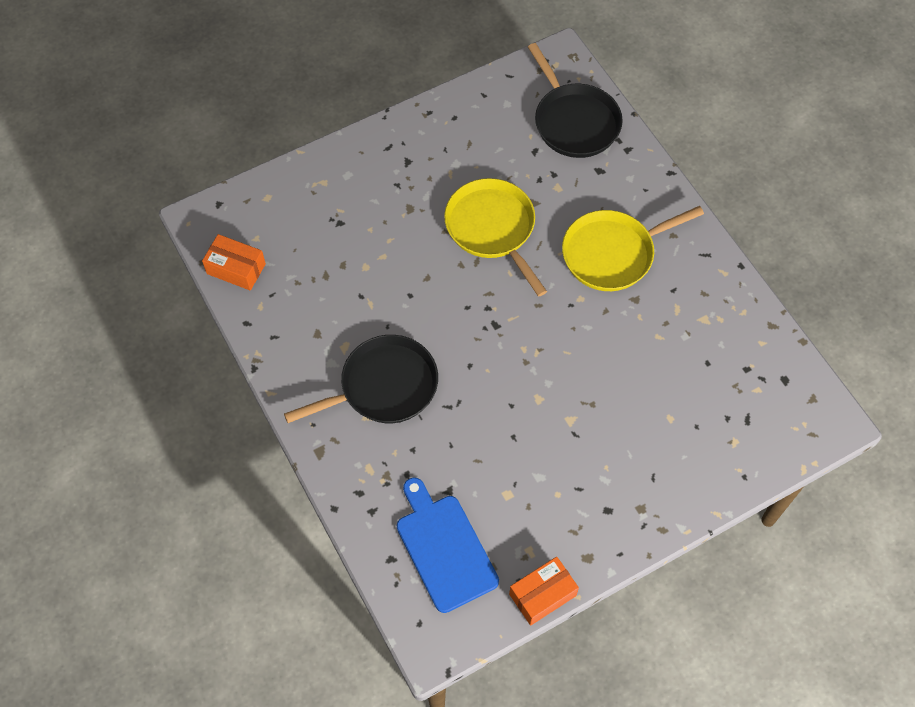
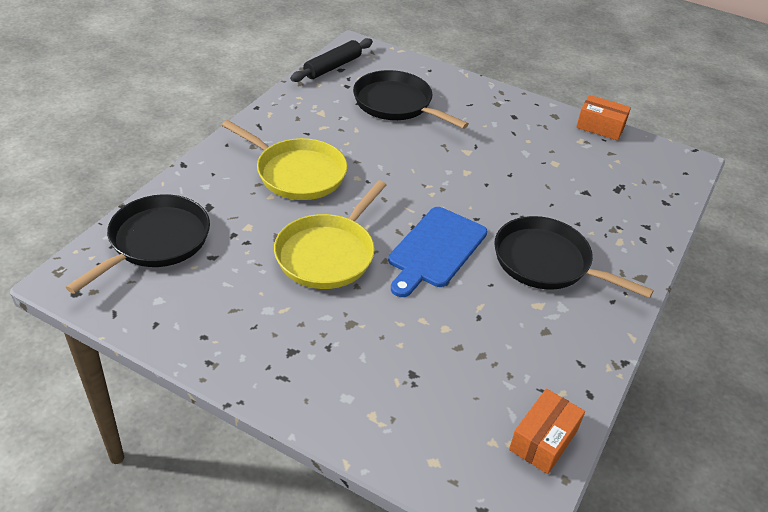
camera: 125 degrees left, 20 degrees down
orange box [202,234,266,291] -> orange box turned 45 degrees clockwise [509,389,585,474]
blue cutting board [397,477,499,613] -> blue cutting board moved to [388,207,487,297]
none -> black rolling pin [290,38,373,82]
none -> black pan [353,70,469,129]

